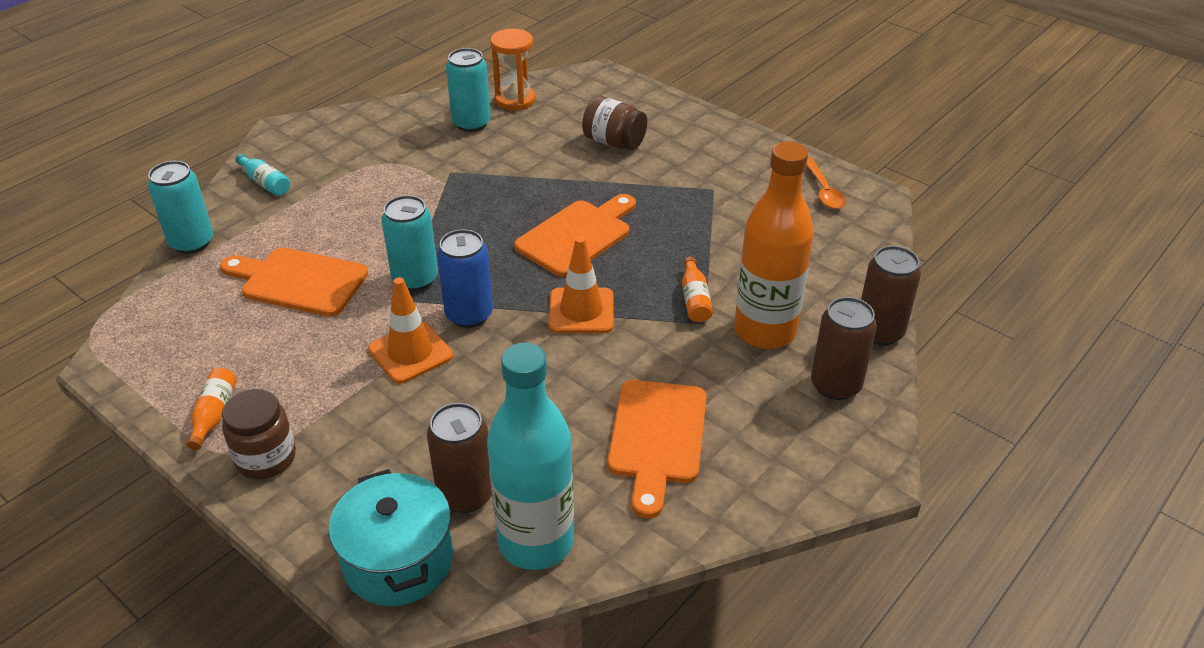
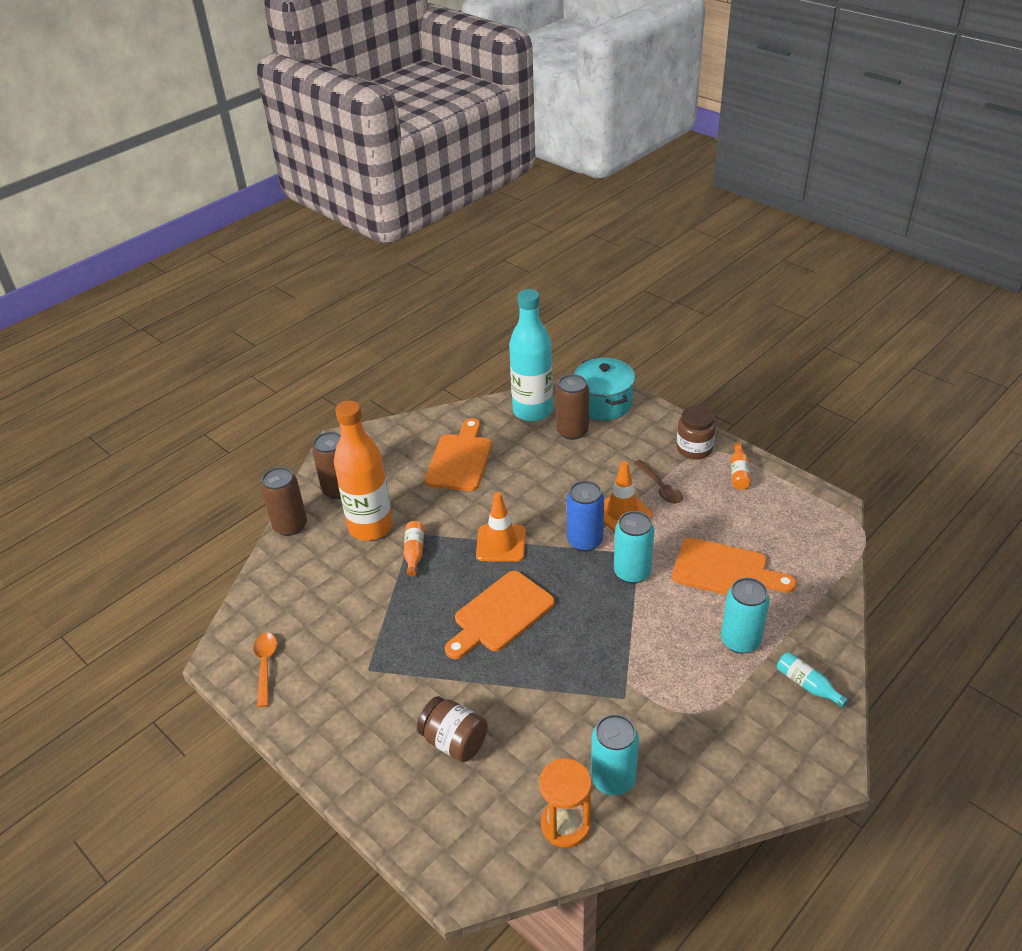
camera: 175 degrees left, 0 degrees up
turquoise can [148,161,213,254] -> turquoise can moved to [721,577,770,654]
none -> brown spoon [634,460,683,504]

